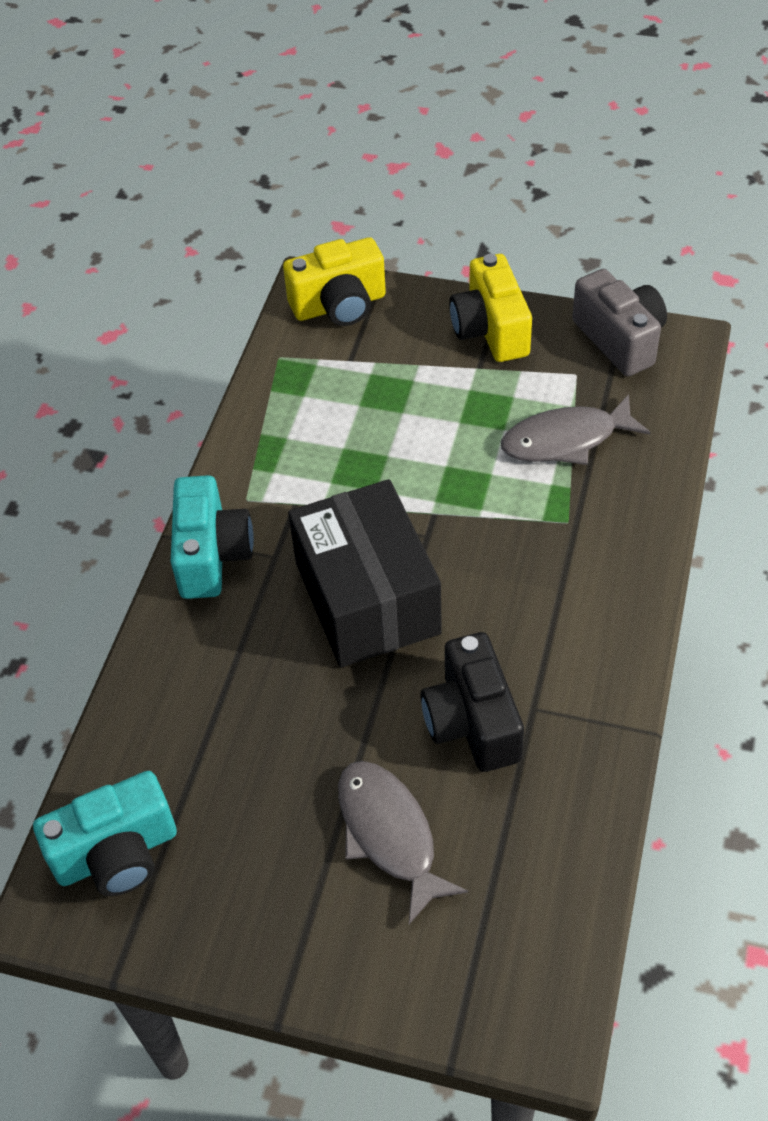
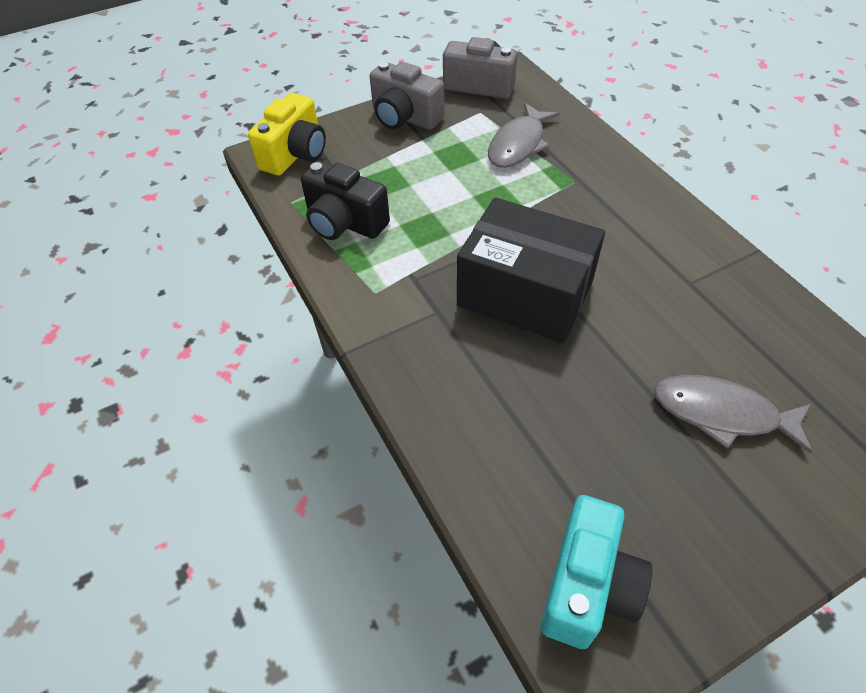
camera: 45 degrees left, 0 degrees up
turquoise camera [171,475,254,599] -> none
black camera [421,632,524,772] -> black camera moved to [301,161,390,240]
yellow camera [449,254,532,362] -> grey camera [370,62,444,130]

